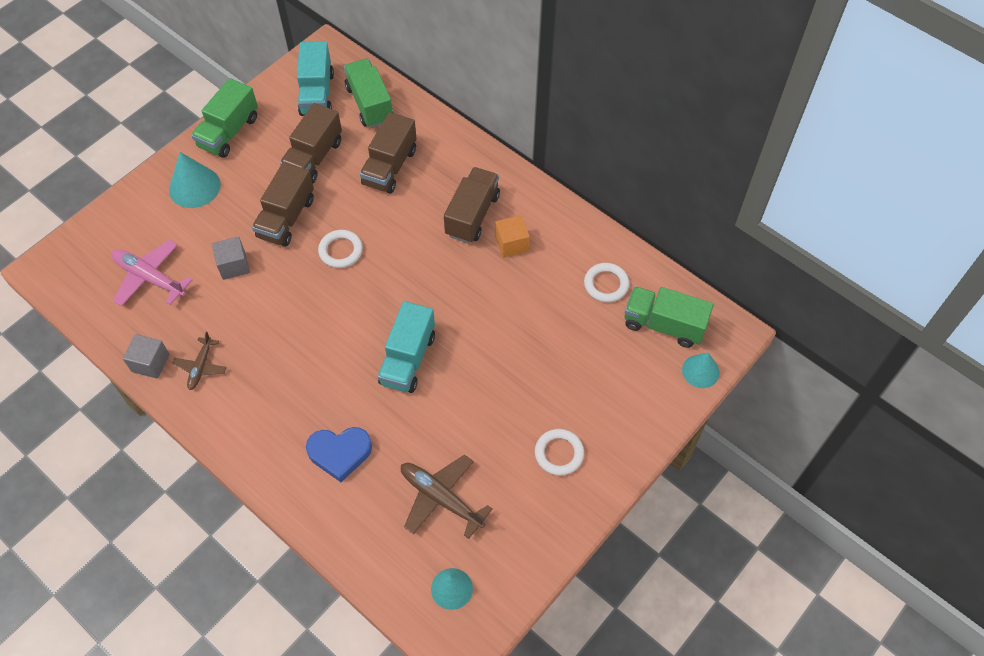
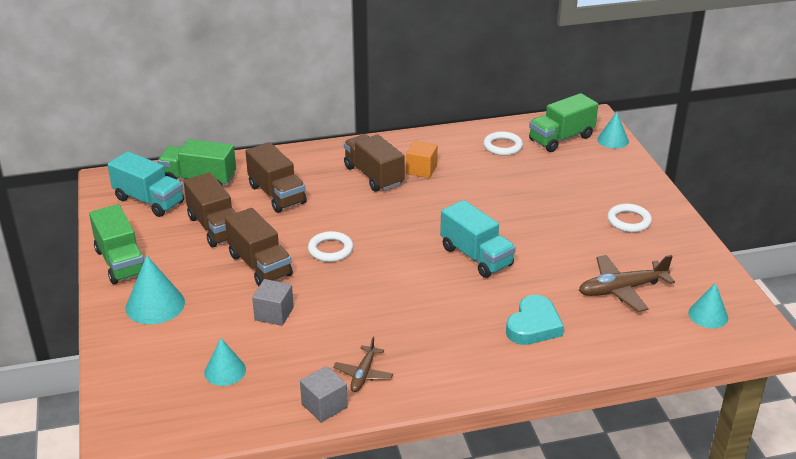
camera: 55 degrees left, 25 degrees down
pink plane [111,240,193,306] -> turquoise cone [204,338,246,386]
brown plane [172,332,227,390] -> brown plane turned 60 degrees clockwise [333,337,393,392]
blue heart [306,427,372,482] -> turquoise heart [506,295,564,345]

